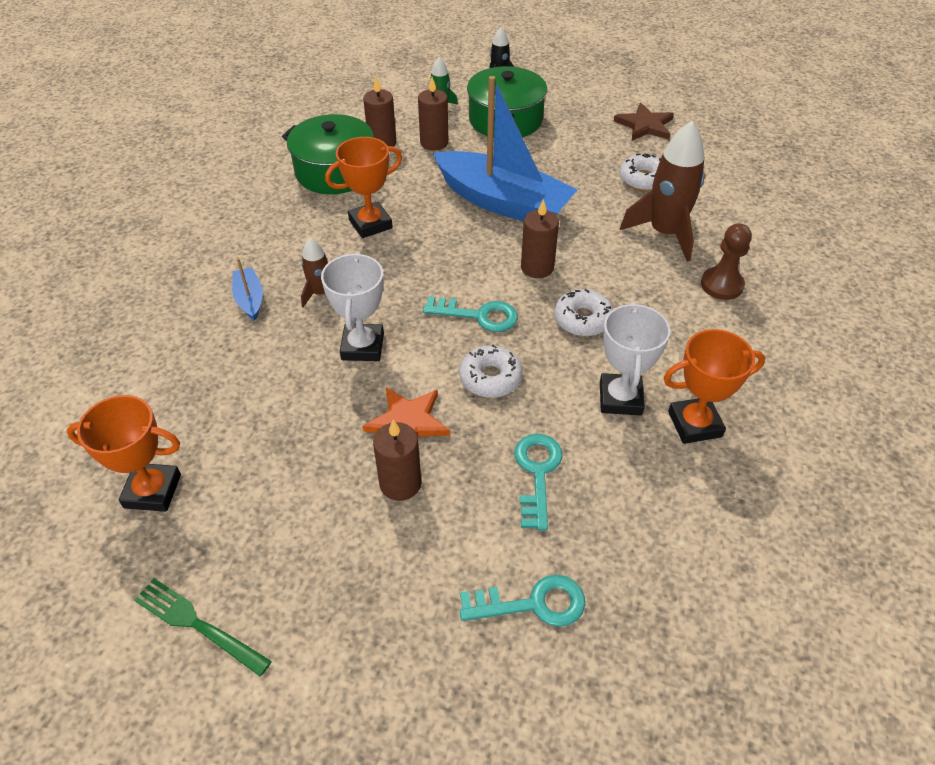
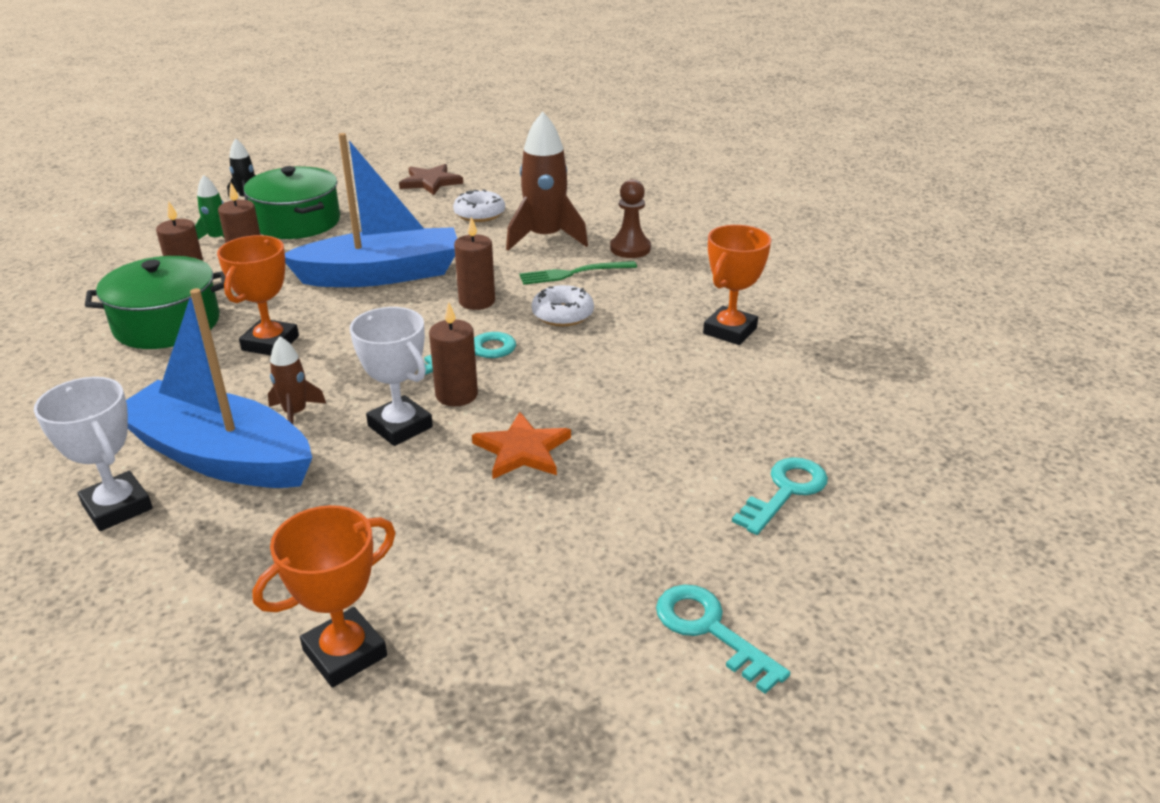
camera: 45 degrees left, 15 degrees down
green fork [134,579,272,676] -> green fork moved to [519,261,637,285]
blue boat [232,258,263,321] -> blue boat [126,288,312,488], size x2.44
brown candle [373,420,421,501] -> brown candle moved to [429,301,478,406]
white donut [459,345,523,398] -> none
turquoise key [514,434,563,531] -> turquoise key moved to [656,585,790,694]
white trophy [600,302,671,415] -> white trophy moved to [34,377,153,531]

